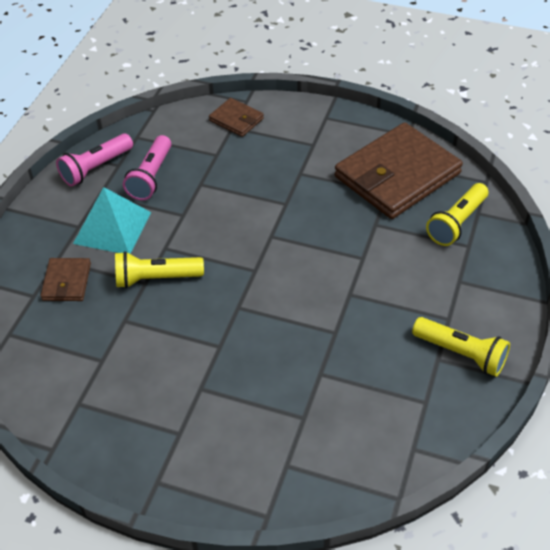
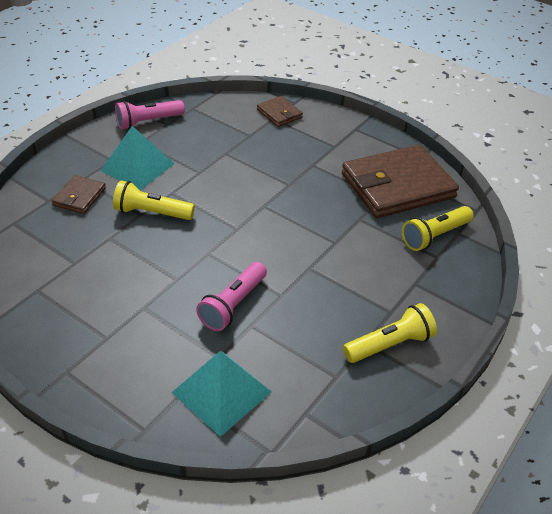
camera: 15 degrees right, 5 degrees down
pink flashlight [123,135,171,200] -> pink flashlight moved to [196,262,267,331]
yellow flashlight [412,317,510,377] -> yellow flashlight turned 75 degrees counterclockwise [343,303,437,363]
none -> turquoise pyramid [171,351,272,437]

